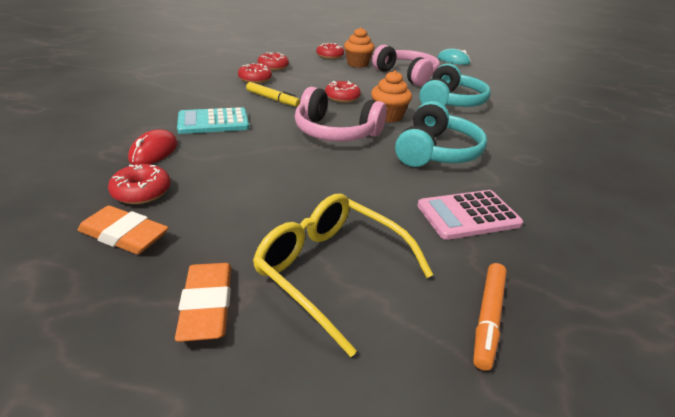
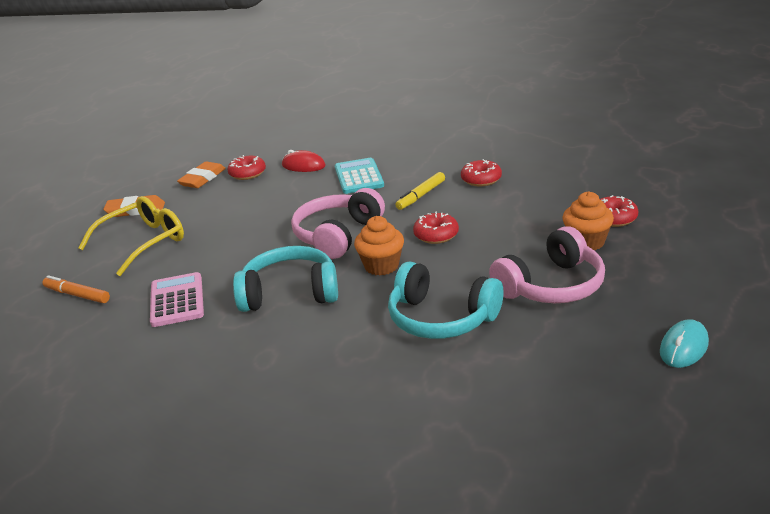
camera: 100 degrees right, 5 degrees down
red donut [258,52,289,71] -> none
turquoise headphones [395,101,487,167] -> turquoise headphones turned 150 degrees clockwise [233,246,338,312]

